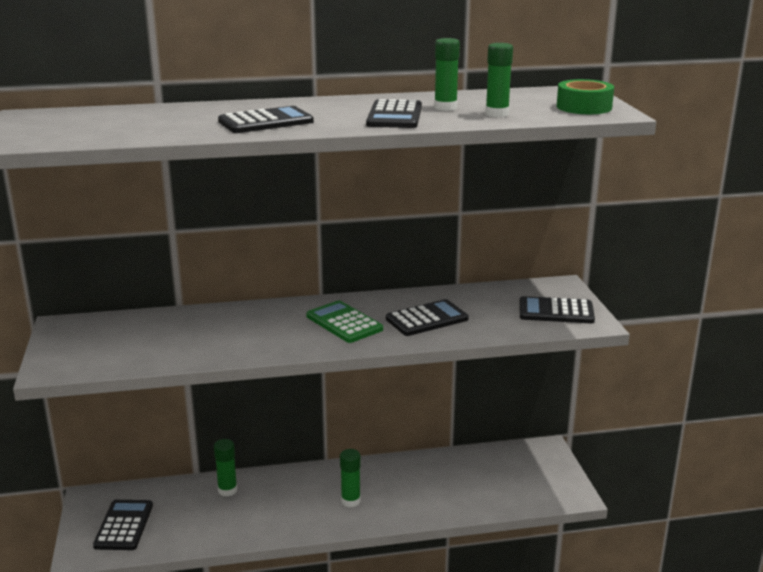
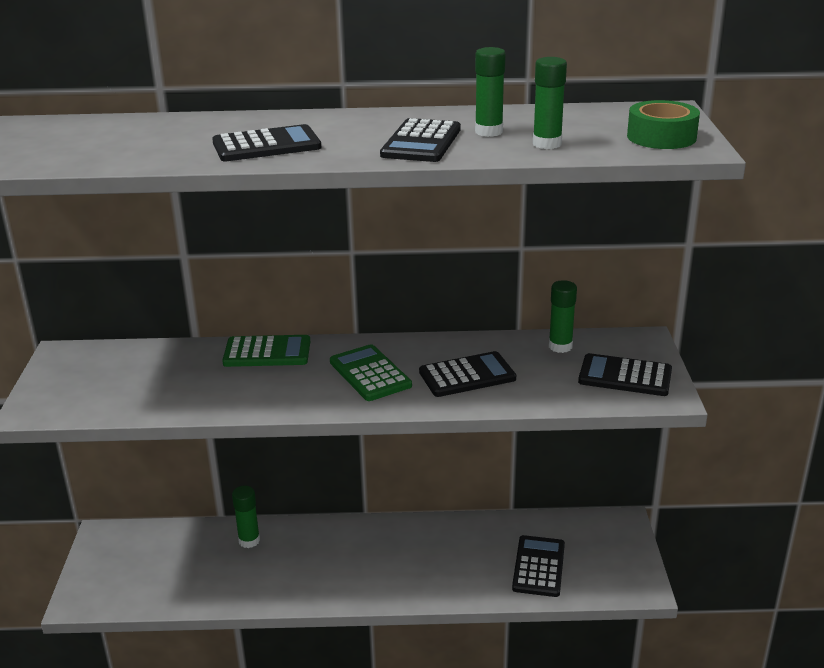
camera: 10 degrees right, 5 degrees up
black calculator [93,500,153,550] -> black calculator moved to [512,535,565,597]
green glue stick [340,449,361,507] -> green glue stick moved to [549,280,577,353]
none -> green calculator [222,335,310,367]

